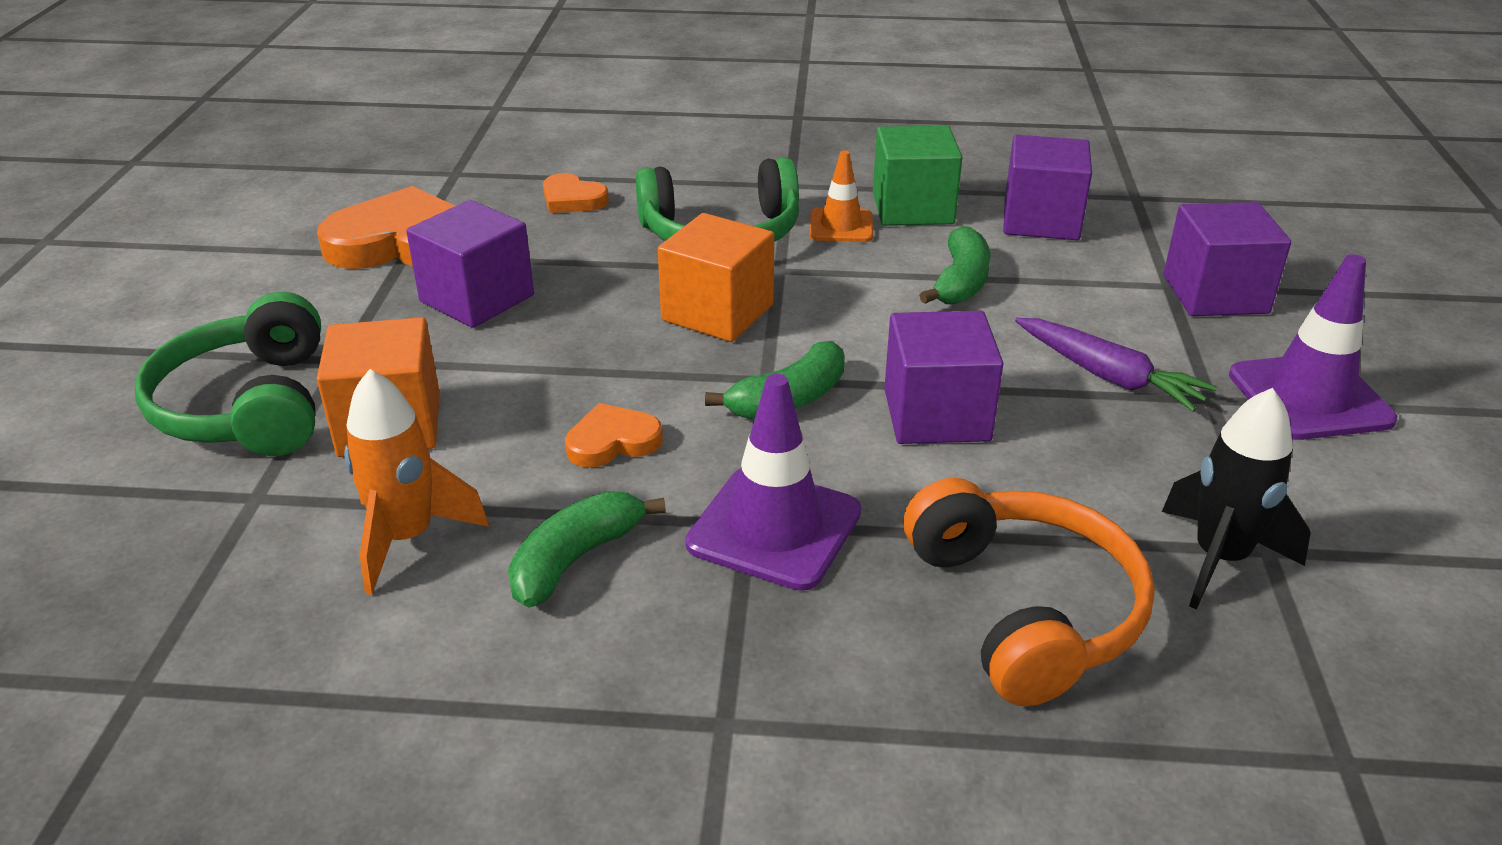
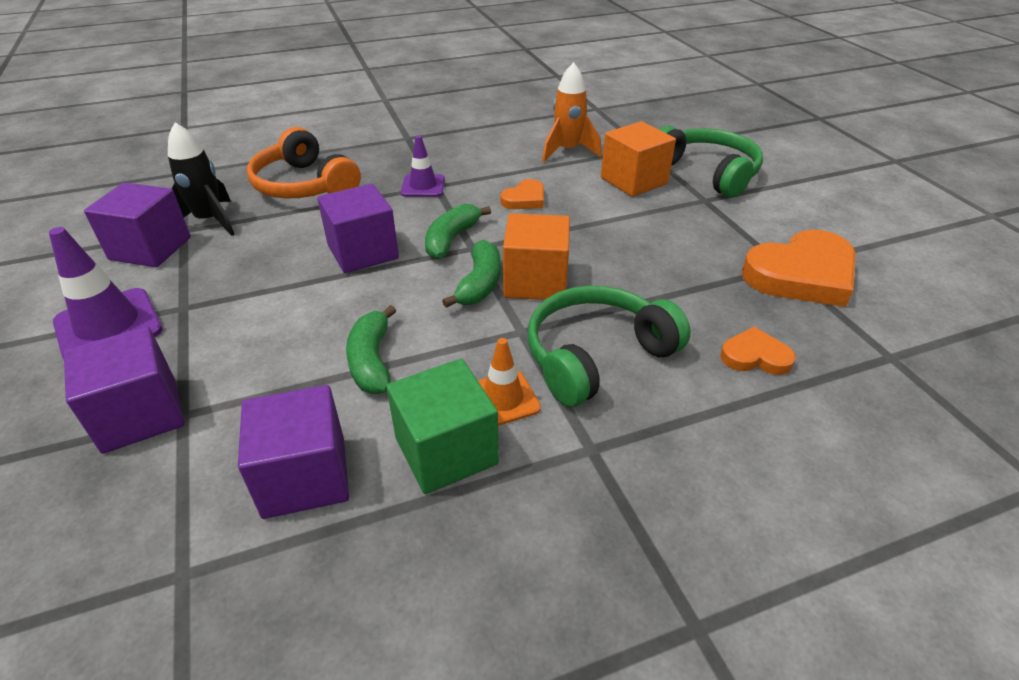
camera: 155 degrees right, 5 degrees up
purple cube [406,200,534,328] -> purple cube moved to [84,182,191,267]
green banana [508,491,666,608] -> green banana moved to [442,240,500,308]
purple traffic cone [685,374,861,591] -> purple traffic cone [401,135,445,197], size x0.62
purple carrot [1015,318,1217,412] -> none

